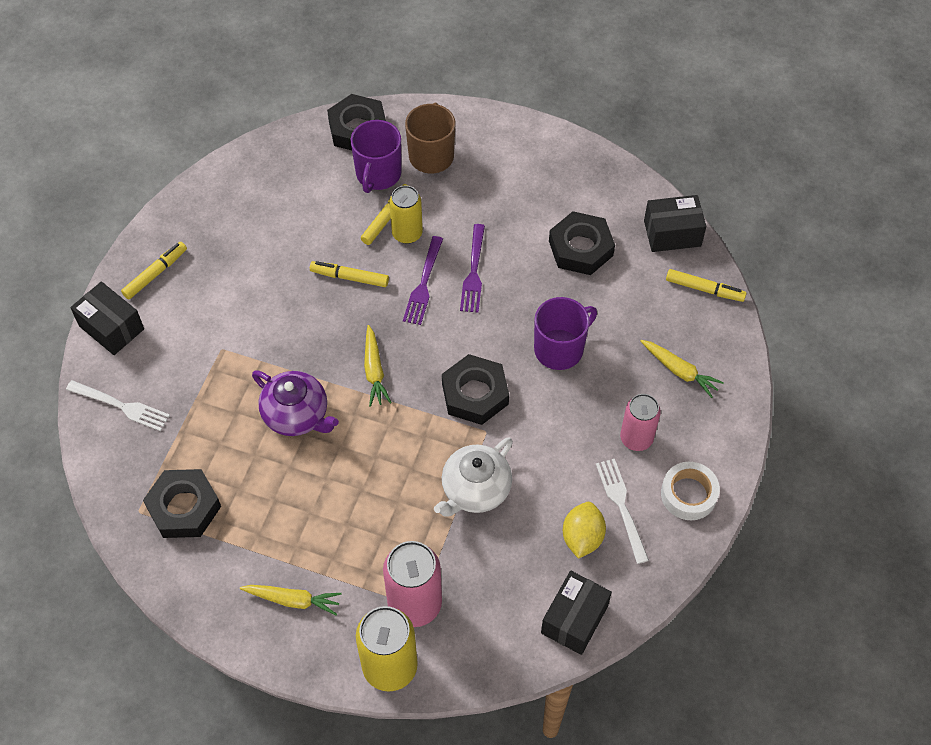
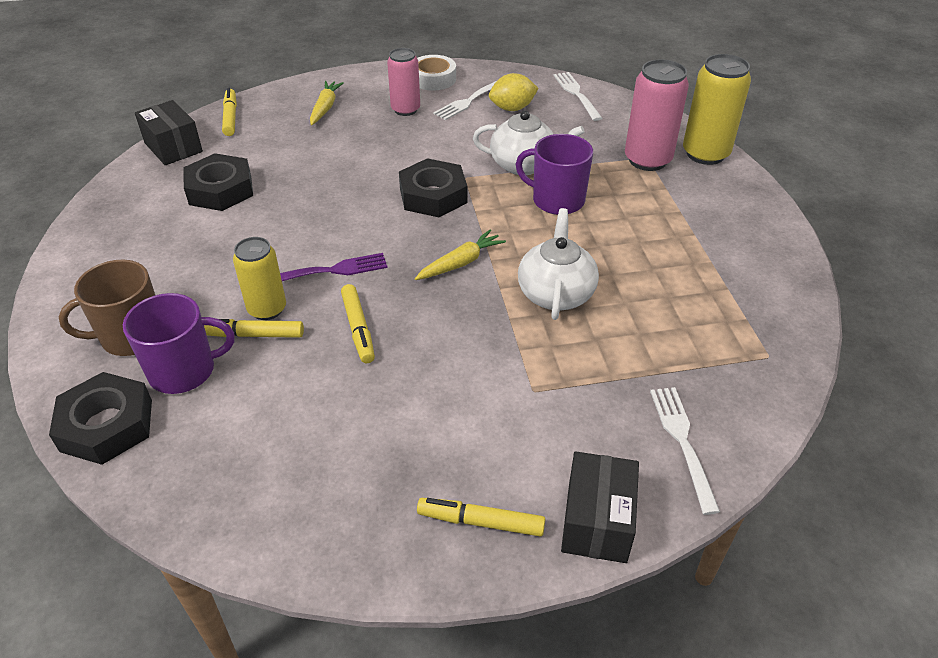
camera: 120 degrees left, 15 degrees down
black nut [143,469,221,538] -> none
yellow carrot [240,585,342,616] -> none
purple teapot [252,371,339,436] -> white teapot [518,208,599,320]
purple fork [460,224,485,313] -> none
purple mug [534,297,597,370] -> purple mug moved to [516,134,593,215]
black box [541,571,612,655] -> white fork [553,72,603,121]

